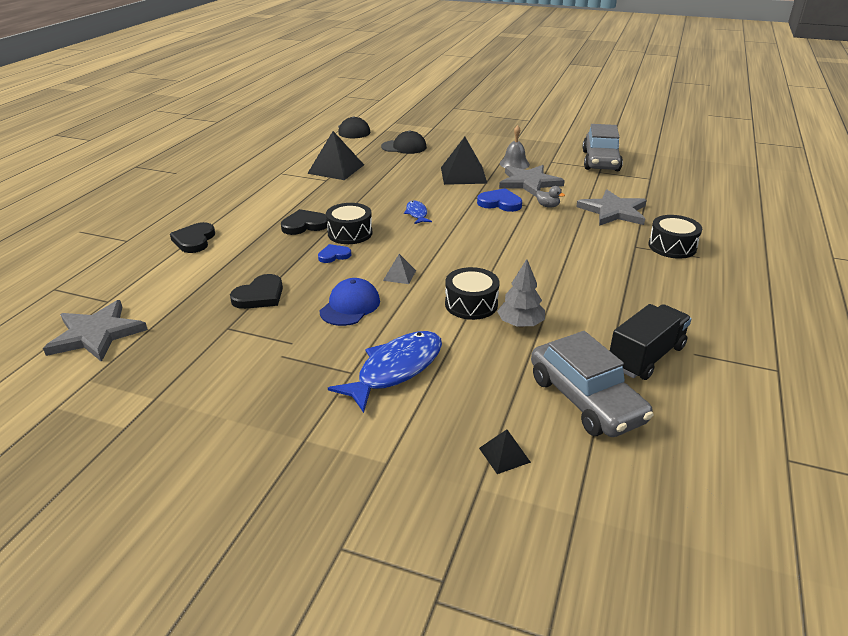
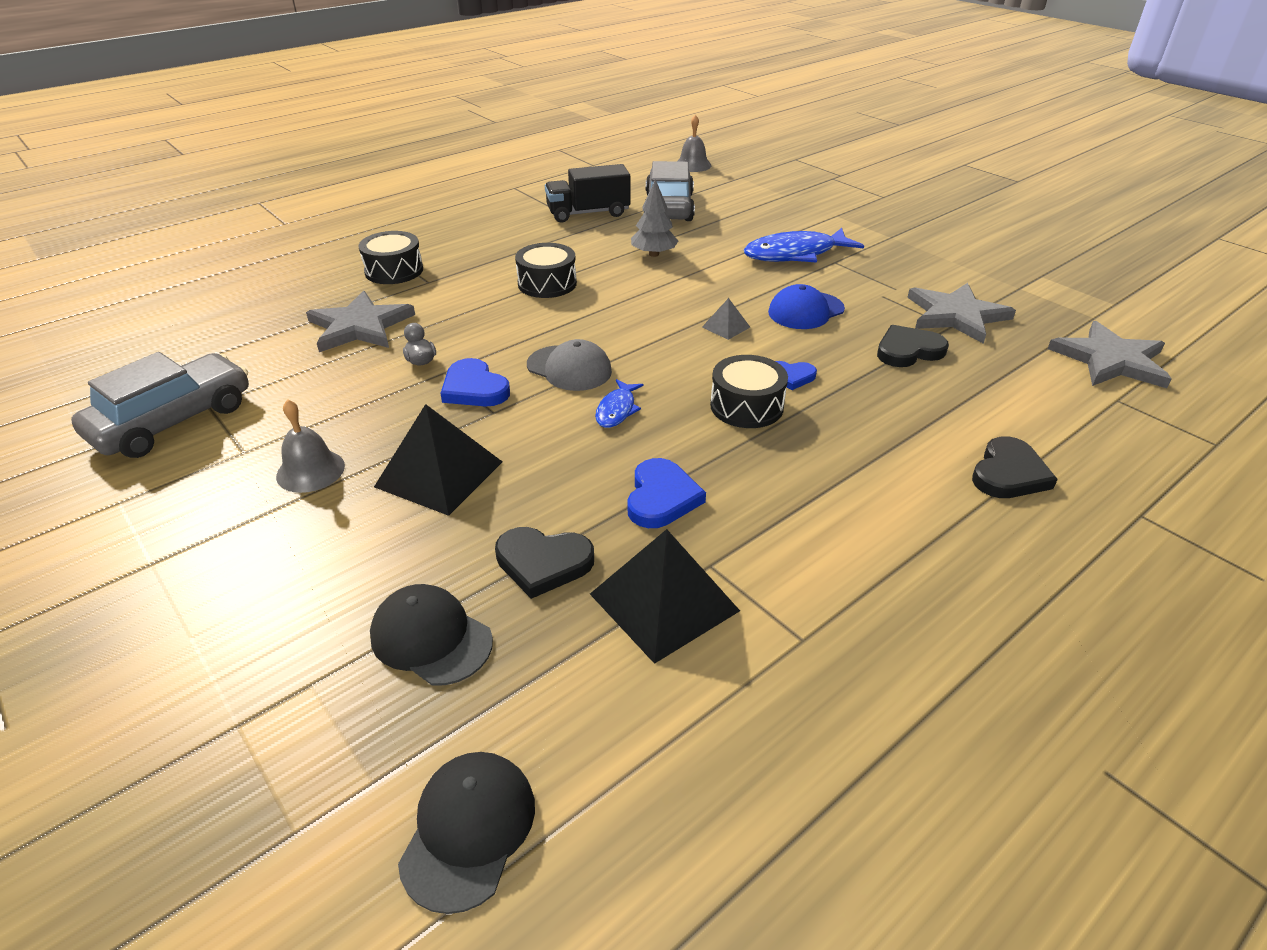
camera: 150 degrees left, 5 degrees up
black heart [281,209,328,235] -> black heart moved to [495,527,594,599]
black drum [445,267,500,320] -> black drum moved to [515,243,577,298]
black pyramid [479,430,531,474] -> none
grey star [499,165,565,197] -> grey star moved to [907,283,1016,344]
none -> grey cap [527,339,612,391]
none -> blue heart [627,458,706,528]
none -> grey bell [677,115,711,172]

